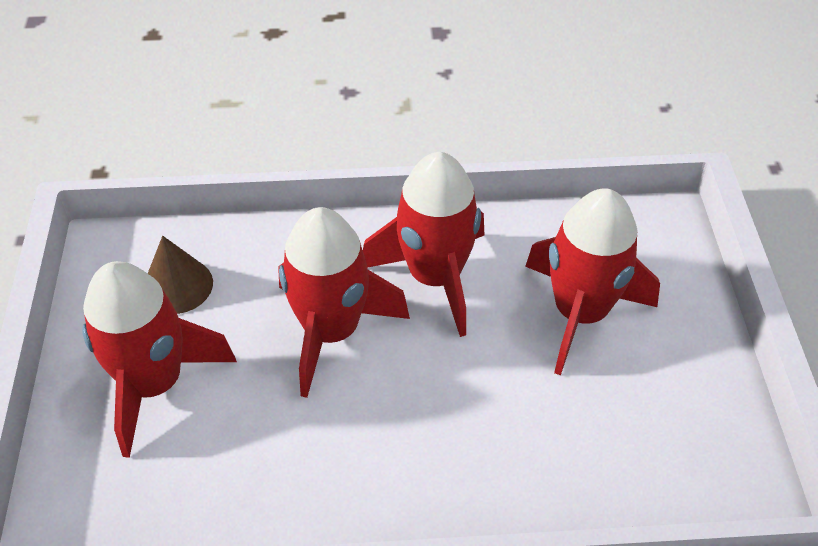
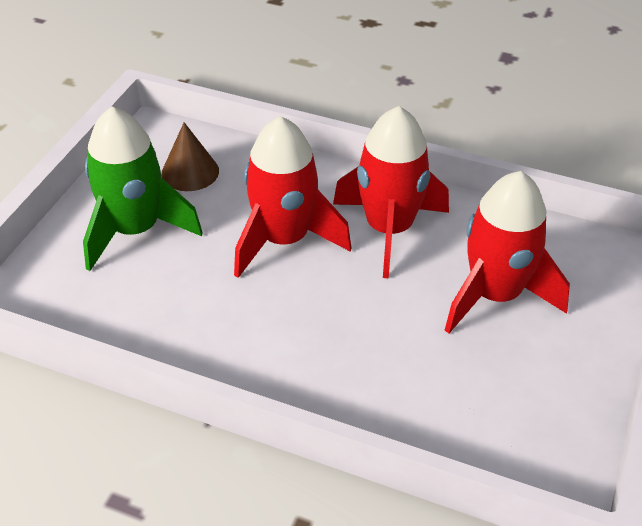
camera: 25 degrees right, 5 degrees down
red rocket [82,261,237,458] -> green rocket [83,107,203,271]

